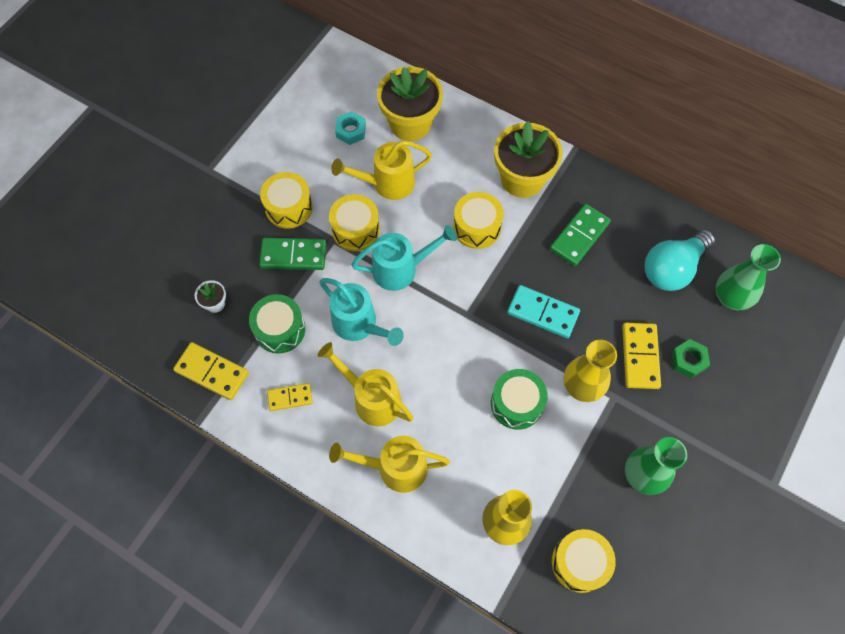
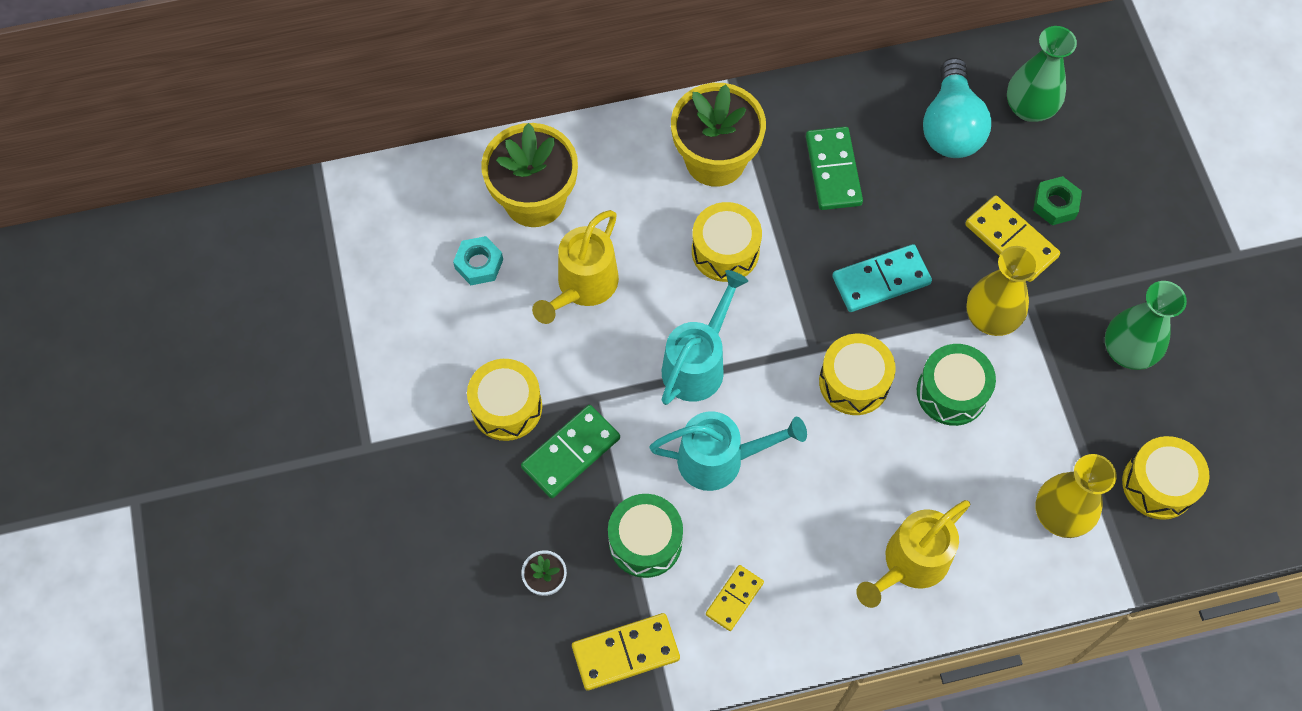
camera: 45 degrees left, 0 degrees up
yellow watering can [318,342,414,426] -> none
yellow drum [329,194,380,251] -> yellow drum moved to [819,334,896,415]

